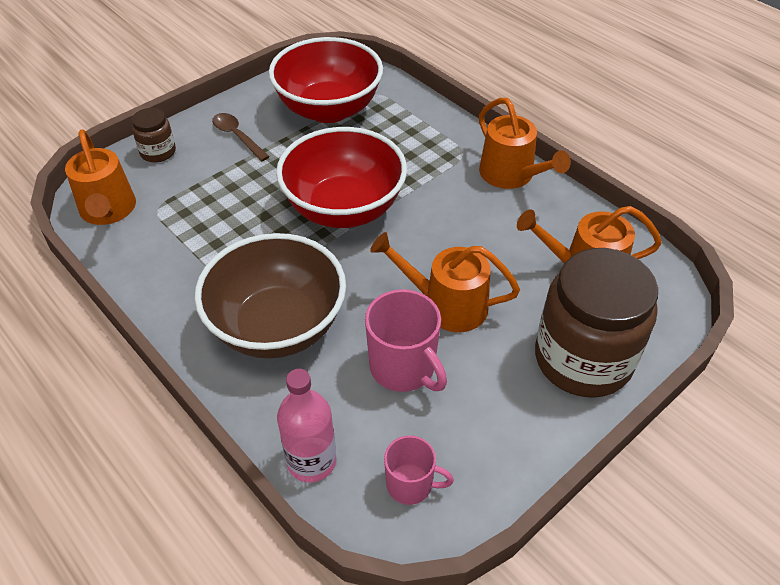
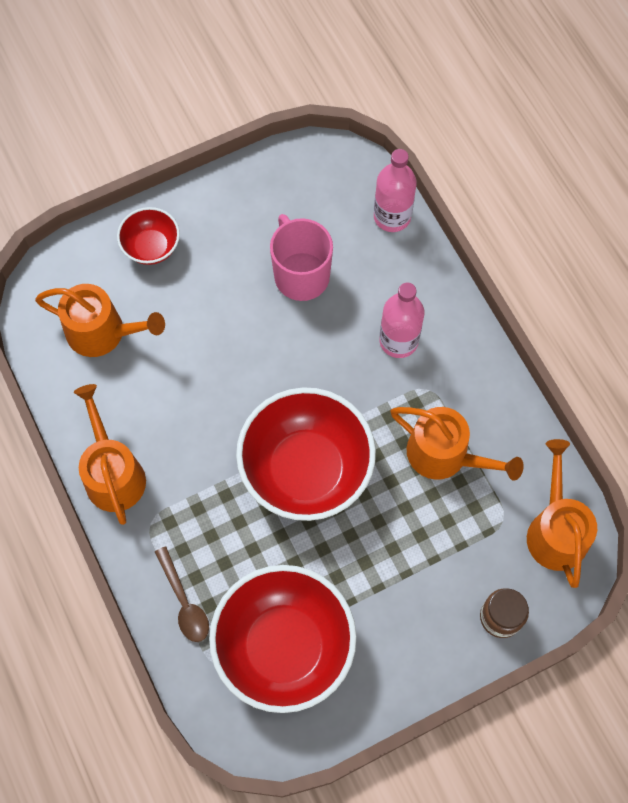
camera: 165 degrees left, 20 degrees up
brown bowl [195,233,346,358] -> pink bottle [379,283,425,358]
brown spoon [212,113,270,161] -> brown spoon moved to [155,546,209,642]
orange watering can [370,232,520,332] -> orange watering can moved to [391,407,524,481]
pink mug [384,436,454,505] -> none
brown jar [535,248,658,398] -> red bowl [117,207,180,265]

